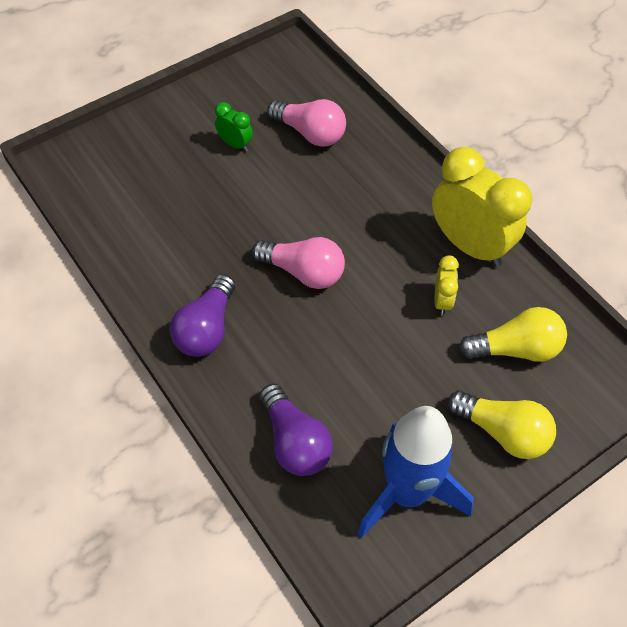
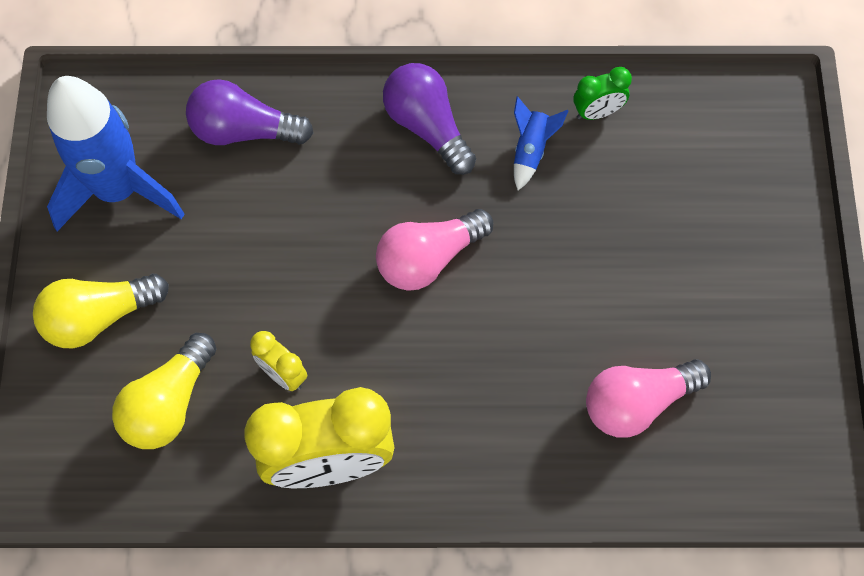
camera: 125 degrees right, 10 degrees up
green clock [215,102,253,151] -> green clock moved to [573,67,632,120]
none -> blue rocket [514,96,569,190]

